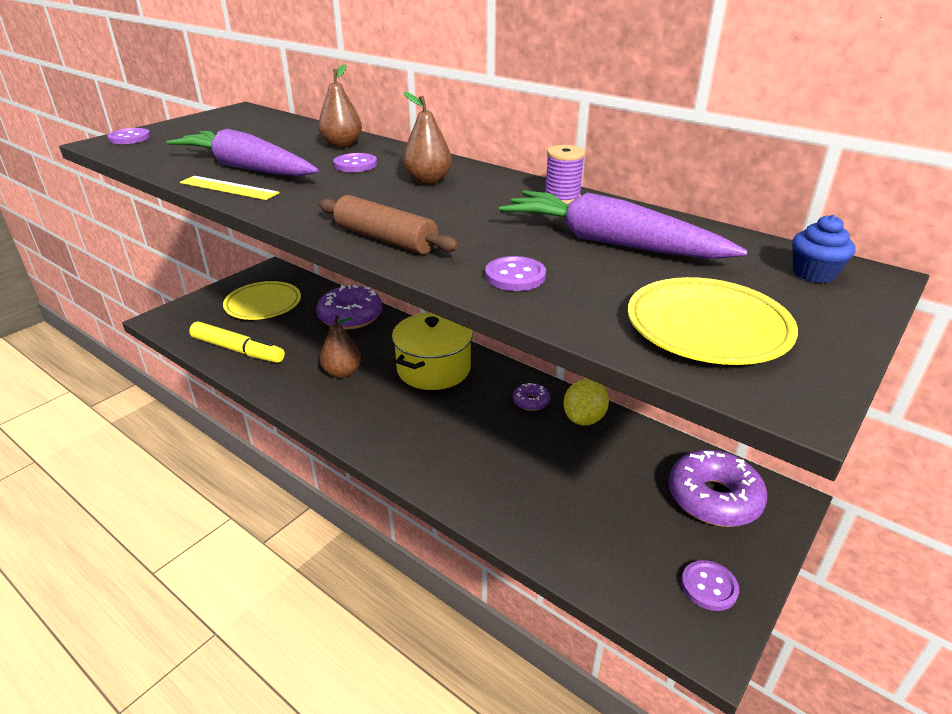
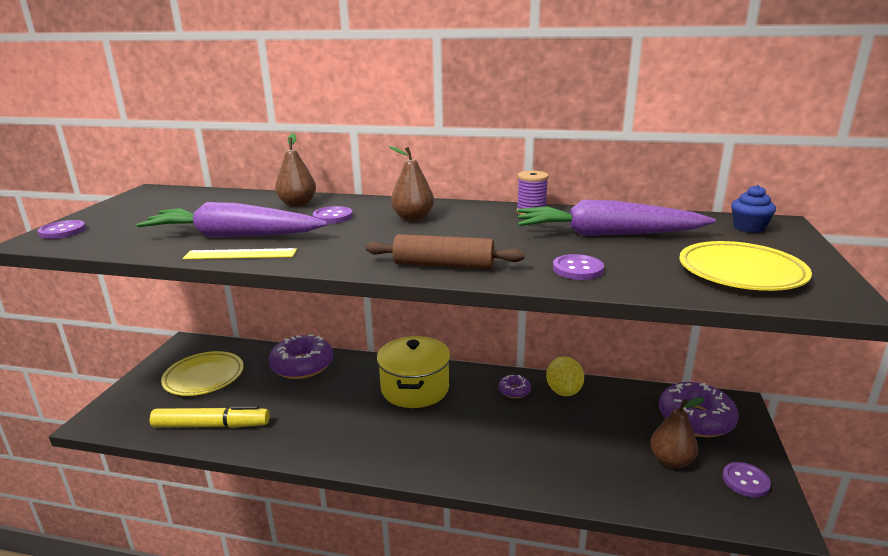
camera: 25 degrees left, 10 degrees down
brown pear [320,315,361,378] -> brown pear moved to [650,397,705,468]

